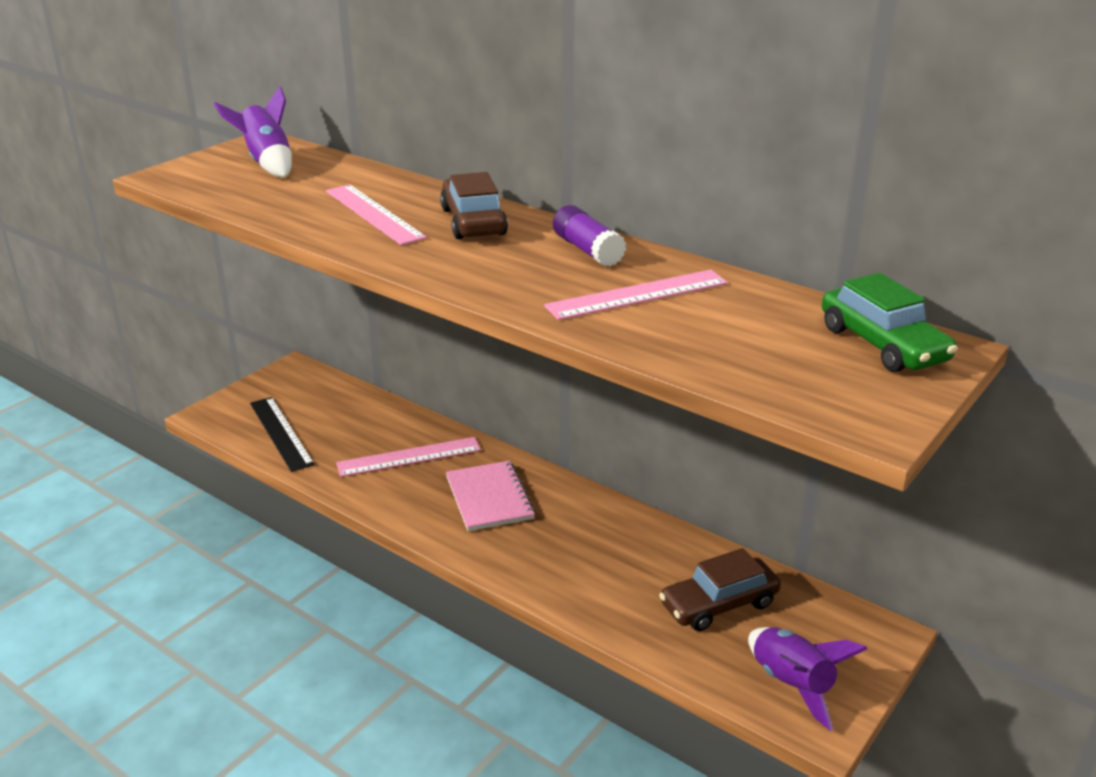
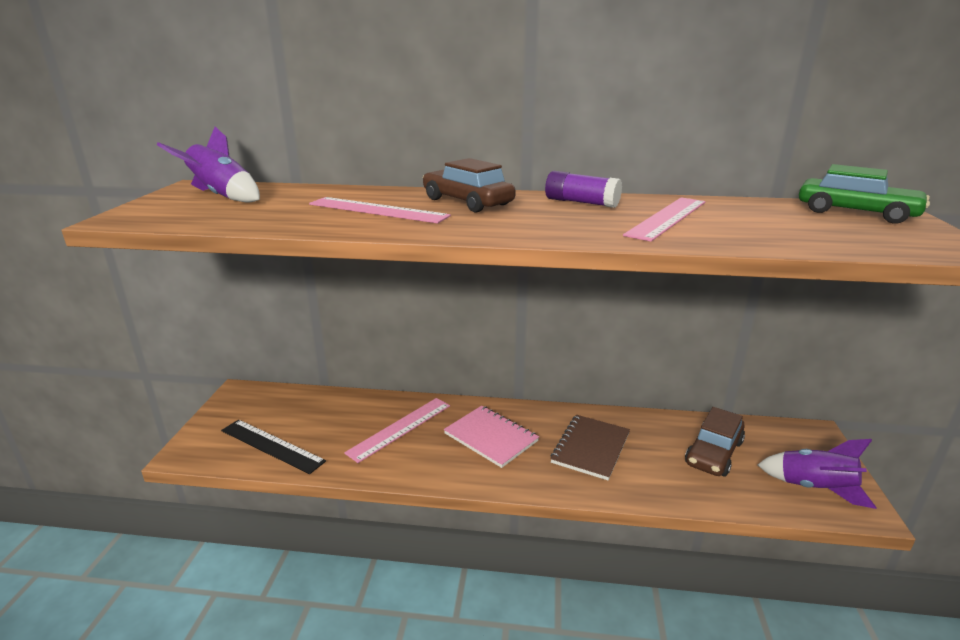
camera: 30 degrees left, 5 degrees down
none -> brown notebook [550,415,630,480]

